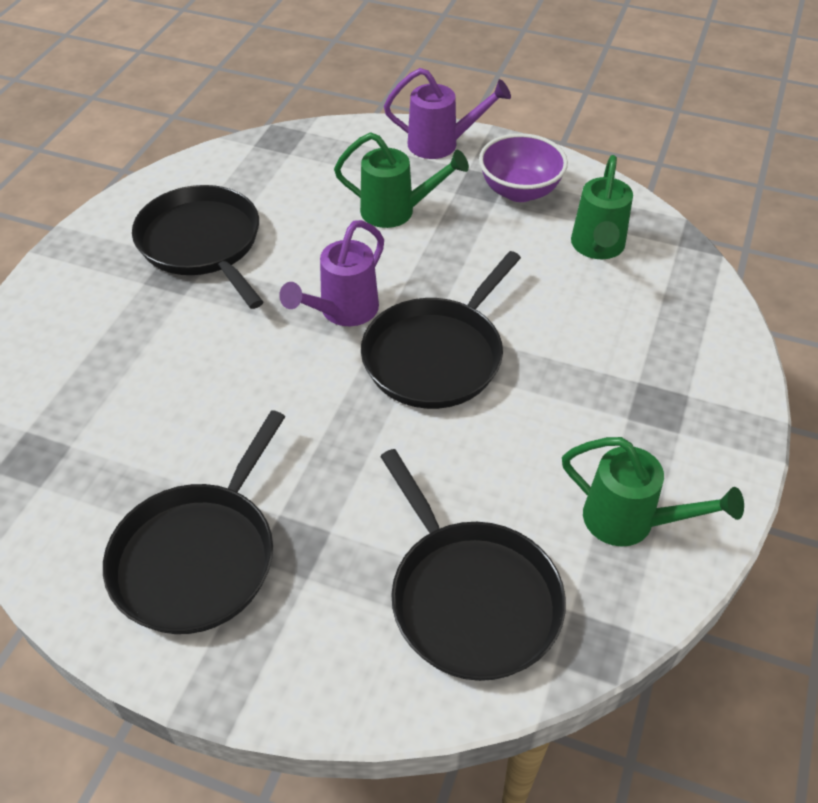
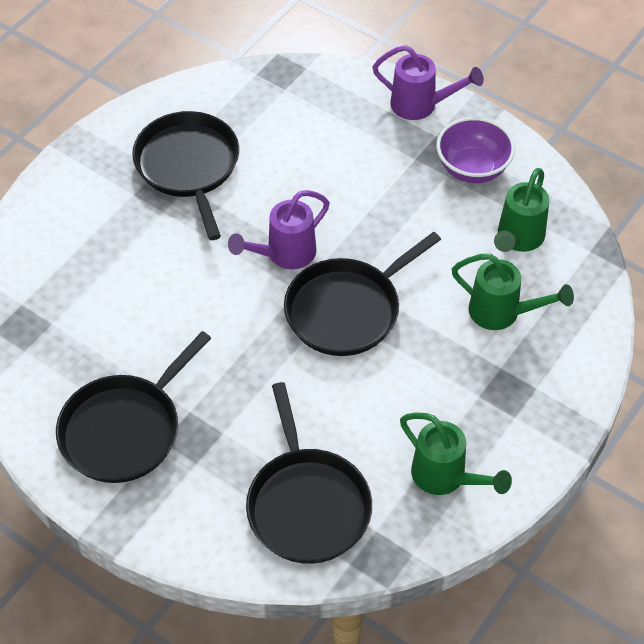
camera: 15 degrees right, 5 degrees up
green watering can [334,132,469,228] -> green watering can moved to [452,253,574,330]

